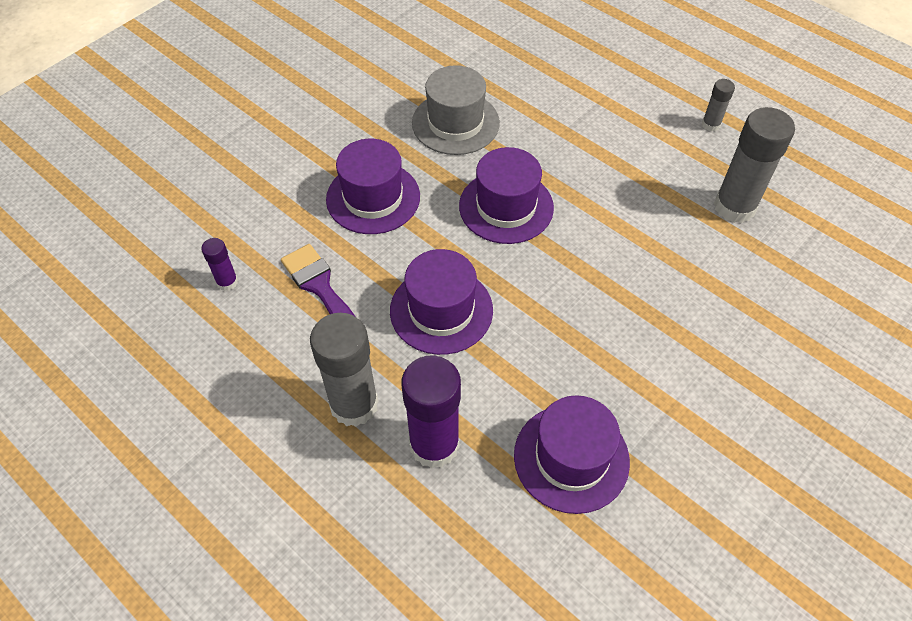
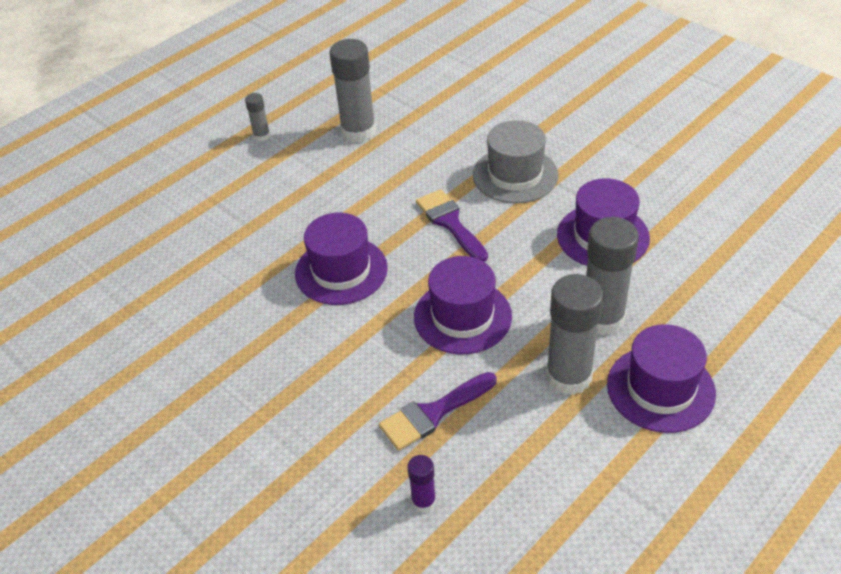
camera: 85 degrees left, 10 degrees down
purple hat [326,139,420,234] -> purple hat moved to [607,324,716,433]
purple glue stick [402,355,461,468] -> grey glue stick [586,217,639,335]
grey hat [412,65,500,155] -> grey hat moved to [473,120,558,204]
none -> purple brush [416,189,488,262]

